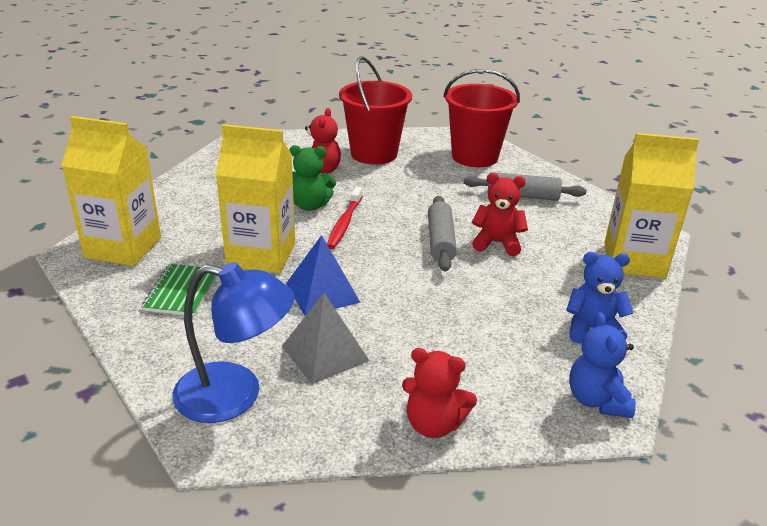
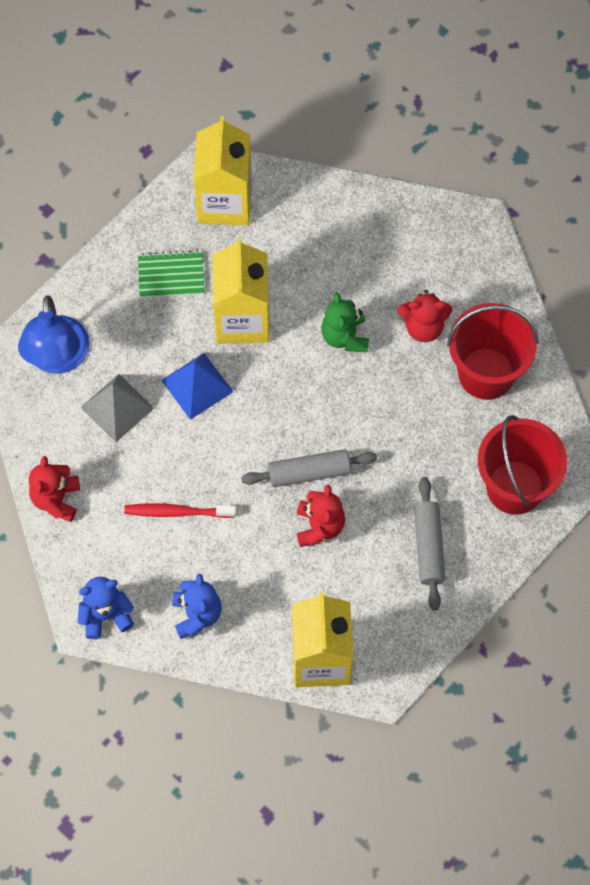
camera: 80 degrees right, 35 degrees up
red toothbrush [327,187,363,249] -> red toothbrush moved to [124,503,236,518]

